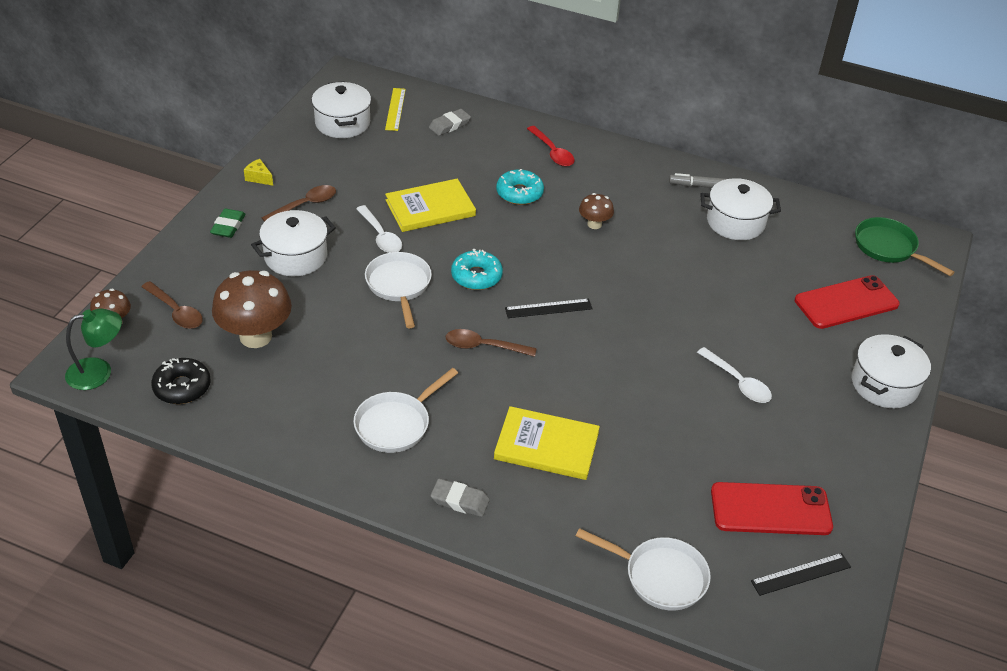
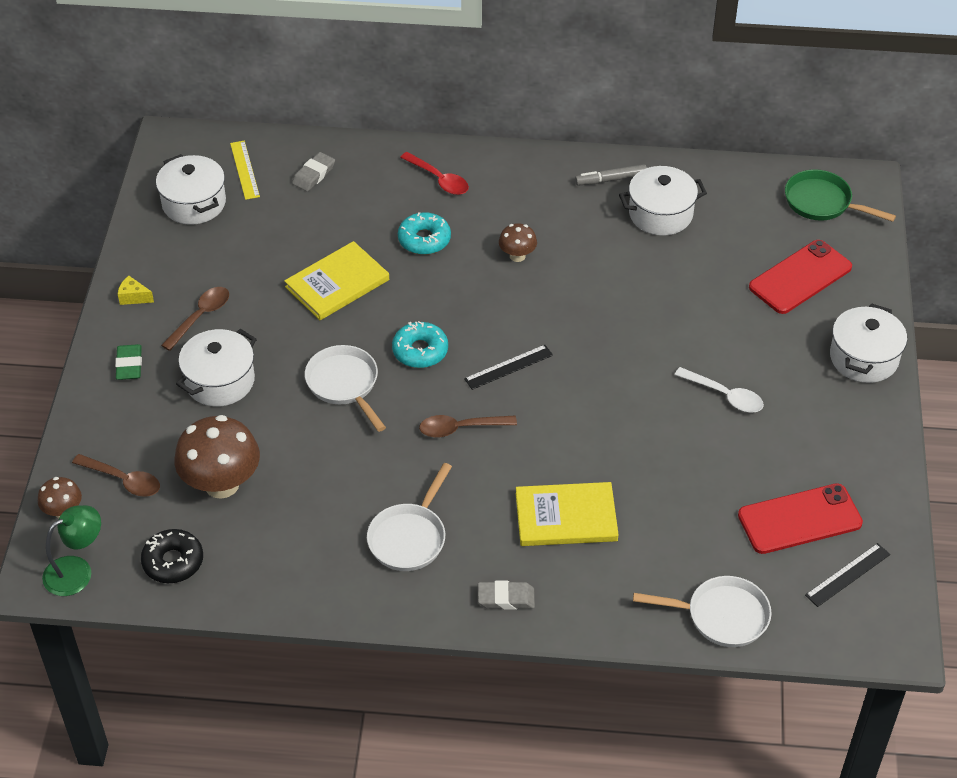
camera: 15 degrees left, 5 degrees up
white spoon [356,205,402,253] -> none

